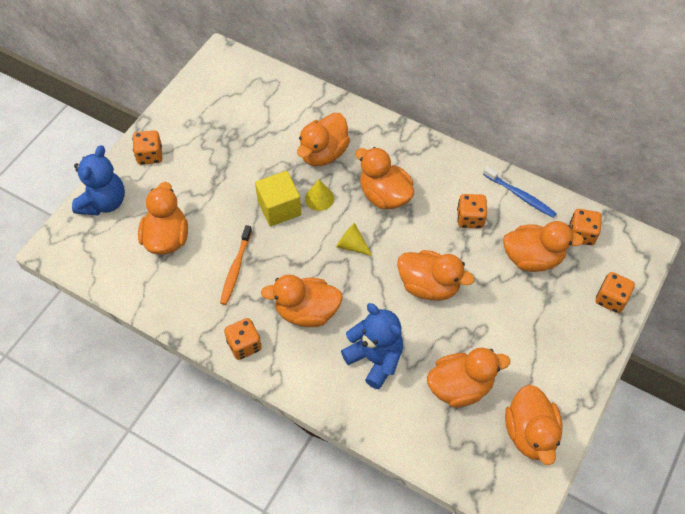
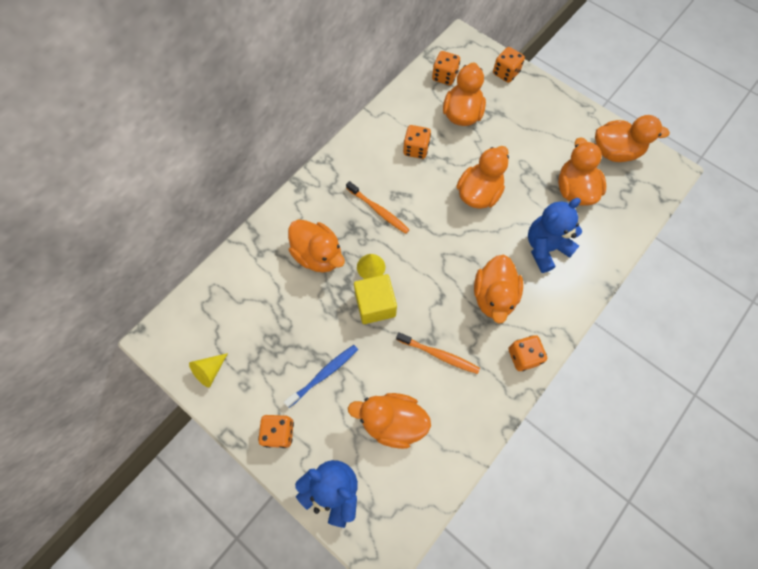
camera: 80 degrees left, 10 degrees up
yellow cone [336,223,372,256] -> yellow cone moved to [189,353,228,387]
orange duck [355,147,414,209] -> orange toothbrush [346,181,410,234]
blue toothbrush [483,166,557,218] -> blue toothbrush moved to [284,345,358,408]

